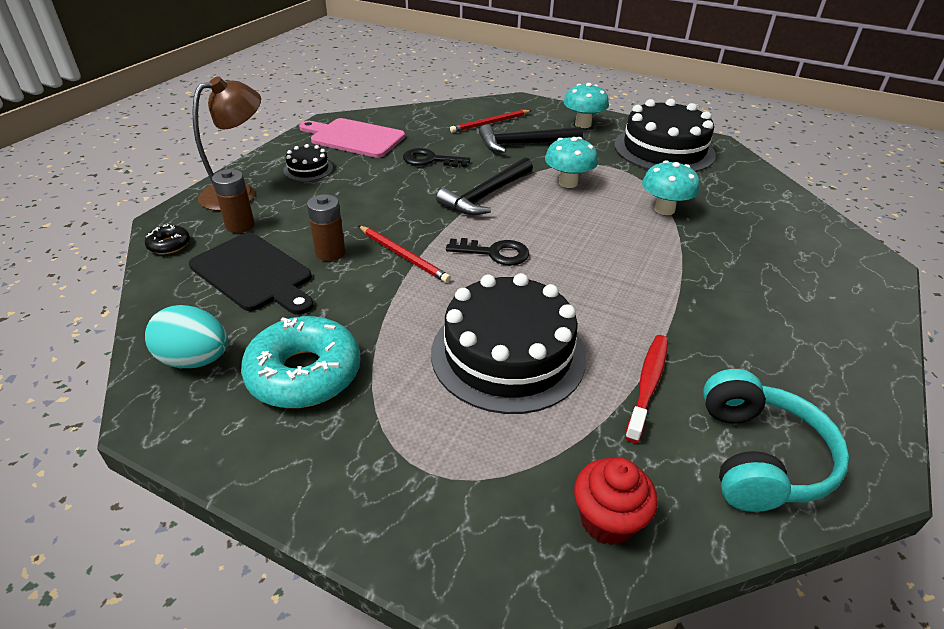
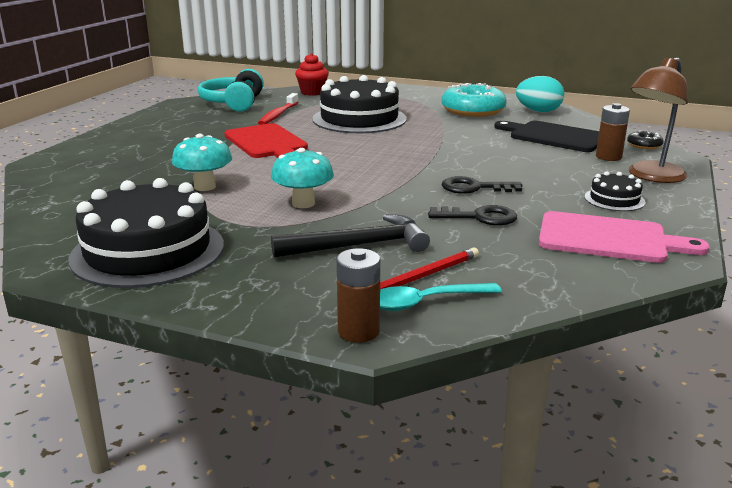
camera: 175 degrees right, 15 degrees down
brown battery [307,194,345,261] -> brown battery moved to [336,248,380,343]
red pencil [358,225,451,283] -> none
black hammer [436,157,533,215] -> none
black key [446,238,529,266] -> black key moved to [442,176,522,194]
turquoise mushroom [564,83,609,128] -> none
none -> red cutting board [224,123,308,158]
none -> turquoise spoon [380,283,502,311]

